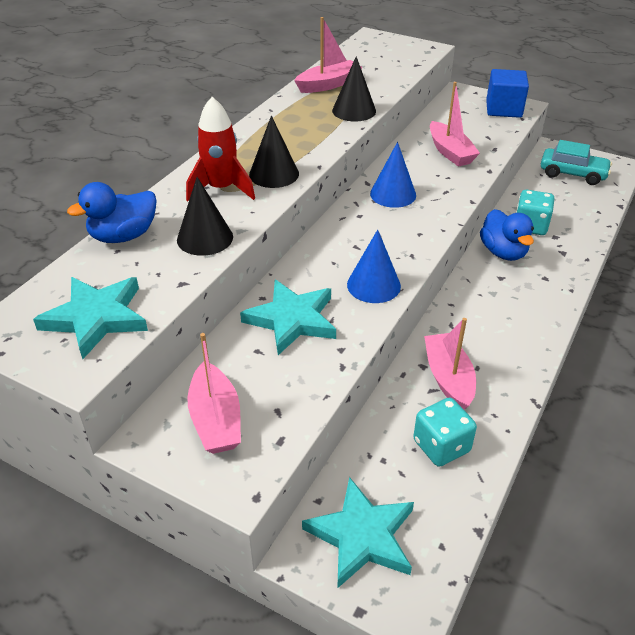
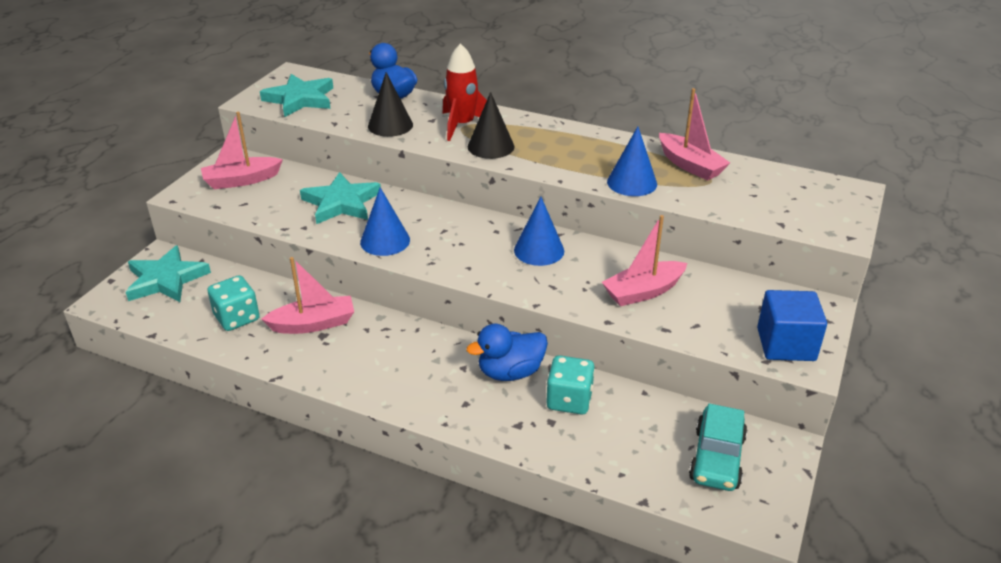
camera: 85 degrees right, 5 degrees down
black cone [332,56,376,121] -> blue cone [607,127,657,196]

